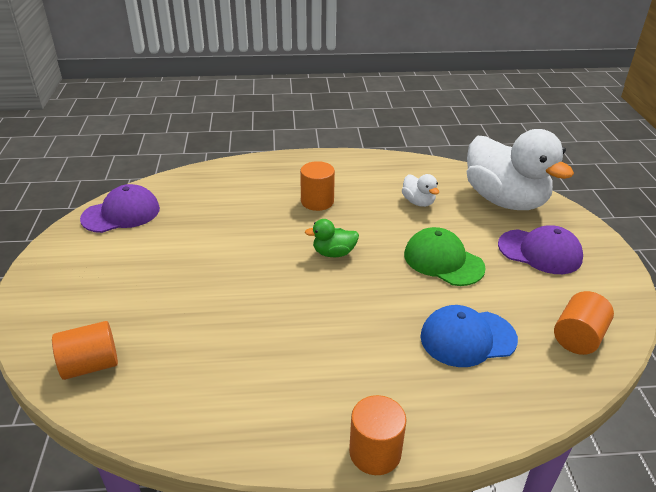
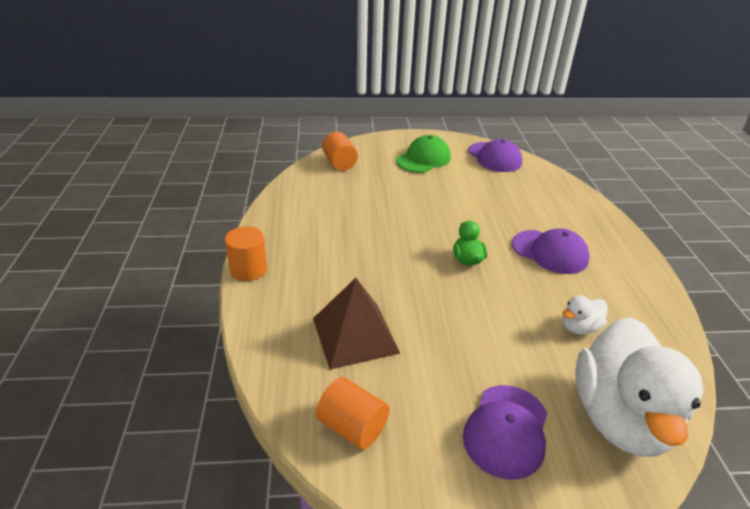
camera: 90 degrees right, 0 degrees up
orange cylinder [300,161,335,211] -> purple cap [512,229,590,274]
green cap [404,227,486,286] -> green cap moved to [396,135,451,173]
blue cap [420,305,518,367] -> brown pyramid [313,278,400,369]
white duck [467,129,574,210] -> white duck turned 45 degrees counterclockwise [575,317,703,457]

